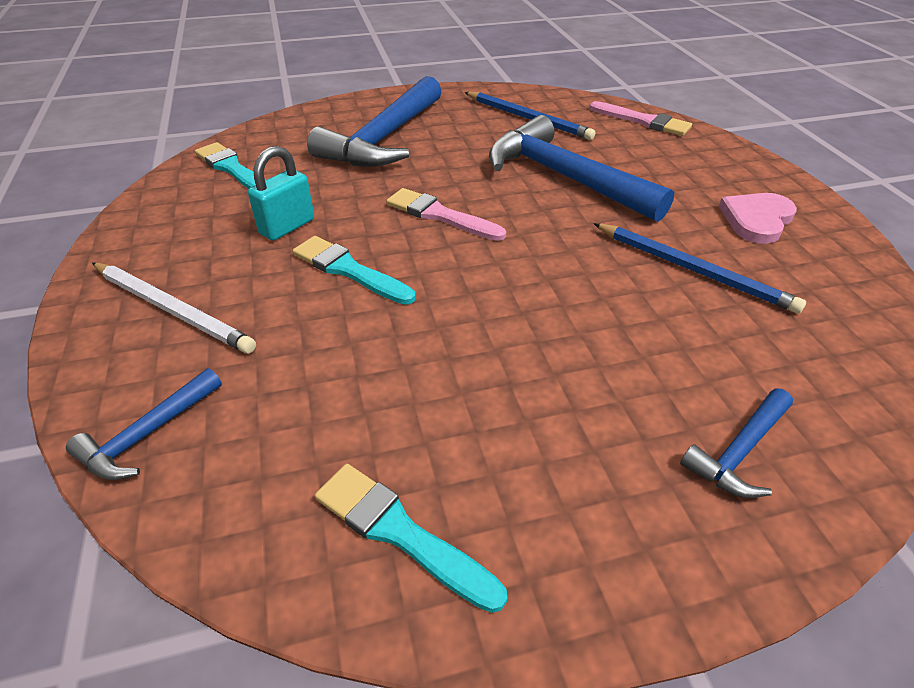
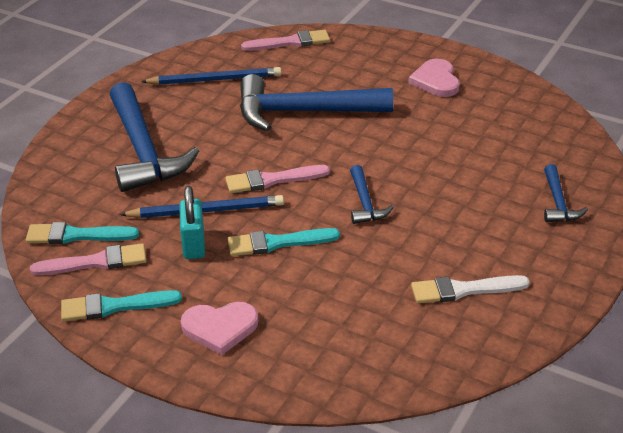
camera: 45 degrees left, 5 degrees down
blue hammer [66,368,222,480] -> blue hammer moved to [350,165,394,224]
white pencil [92,263,256,353] -> pink heart [181,302,258,355]
turquoise brush [315,464,507,613] -> turquoise brush moved to [61,290,182,321]
blue pencil [593,223,806,314] -> blue pencil moved to [120,195,284,218]
none -> pink brush [30,243,146,275]
none -> white brush [411,275,530,303]

